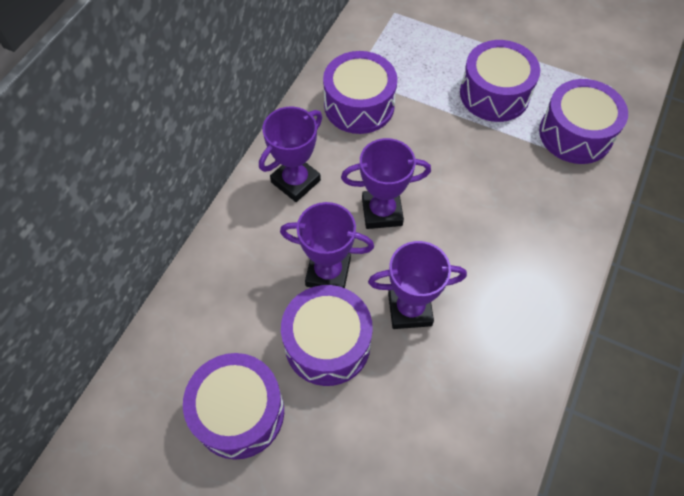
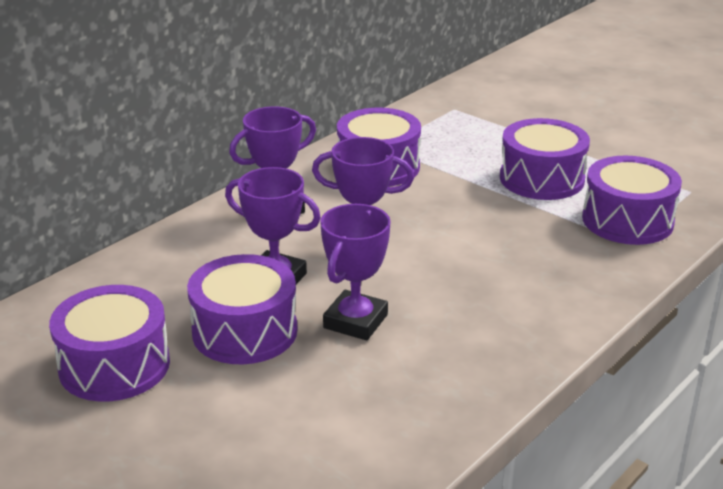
camera: 15 degrees right, 30 degrees down
purple trophy [368,241,467,329] -> purple trophy turned 75 degrees counterclockwise [320,204,391,340]

